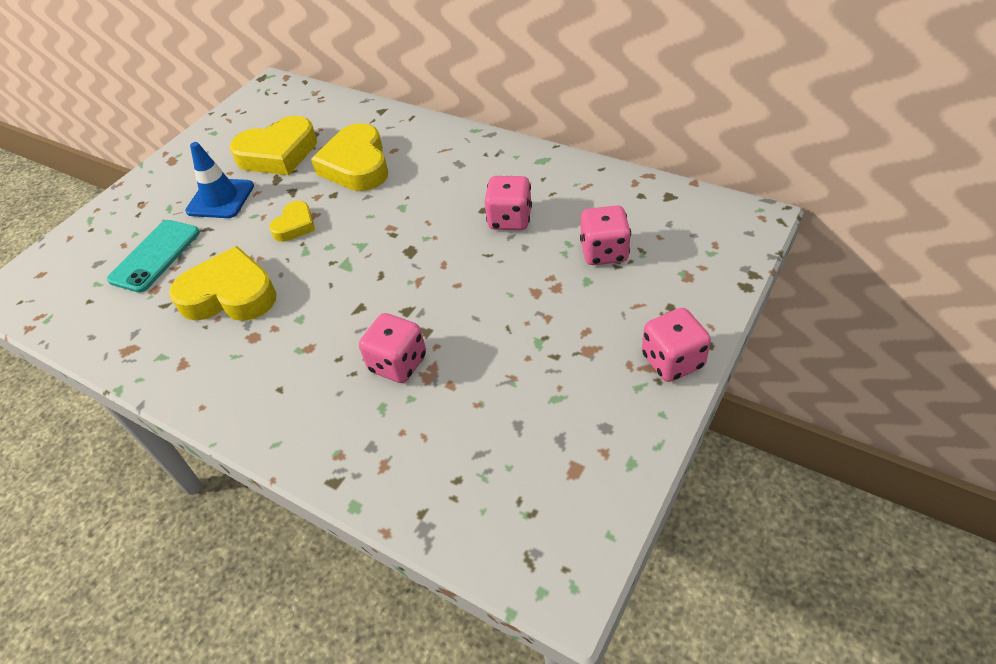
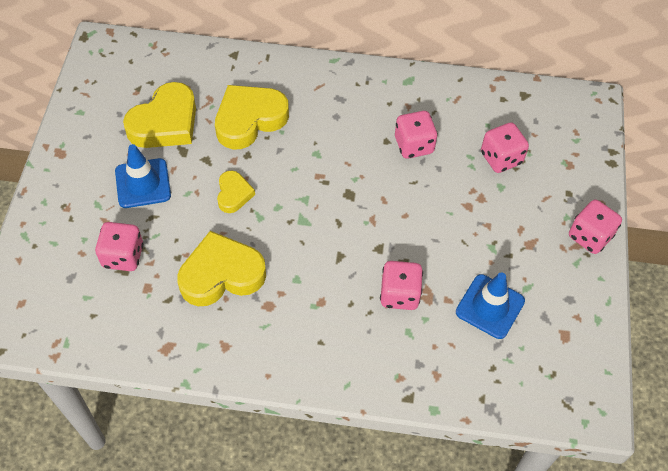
camera: 30 degrees left, 10 degrees up
turquoise phone [107,220,200,293] -> pink dice [95,222,144,271]
yellow heart [311,123,388,191] -> yellow heart turned 90 degrees clockwise [215,85,289,149]
none -> blue traffic cone [456,272,525,339]

